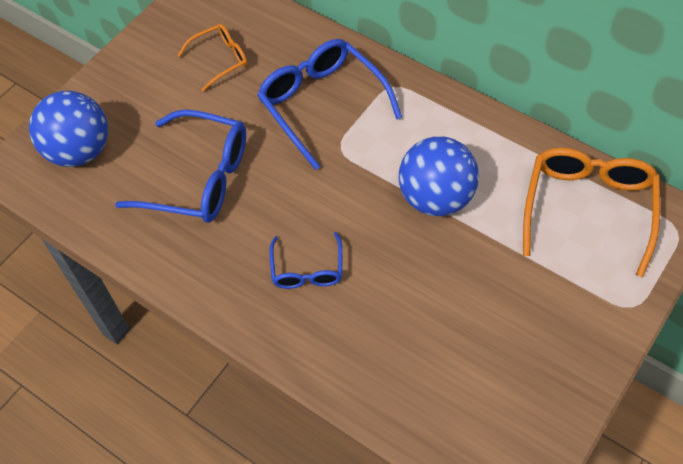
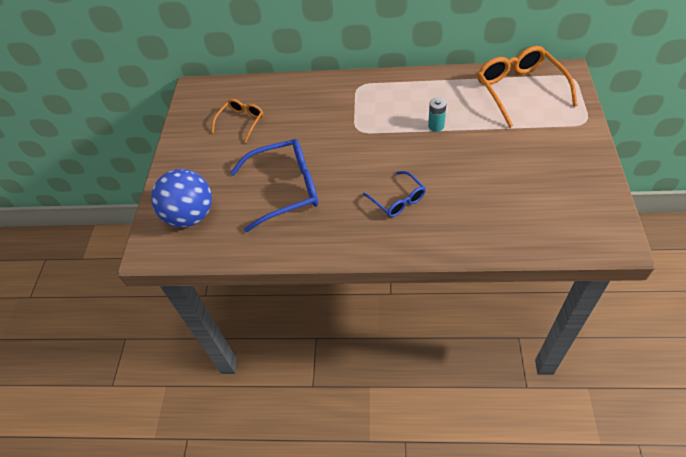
camera: 30 degrees left, 5 degrees down
blue glasses [257,39,402,170] -> none
blue ball [399,136,479,216] -> turquoise battery [428,98,446,132]

